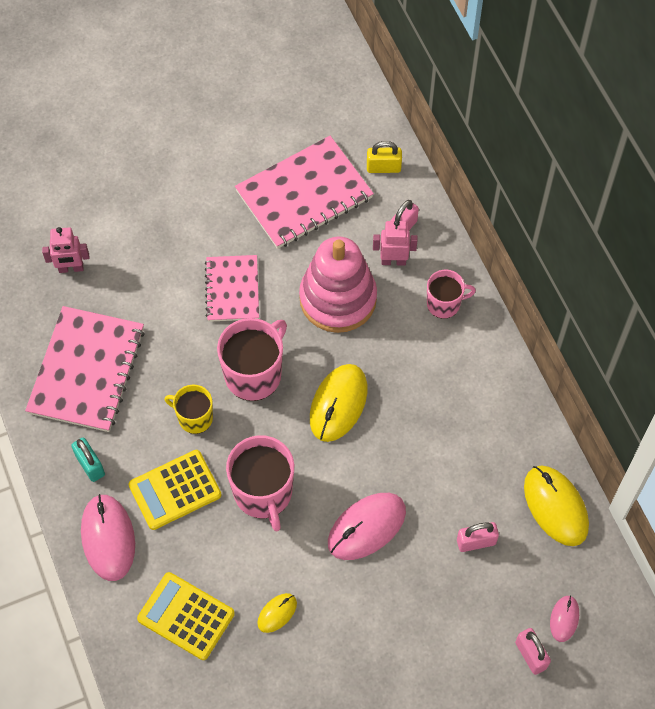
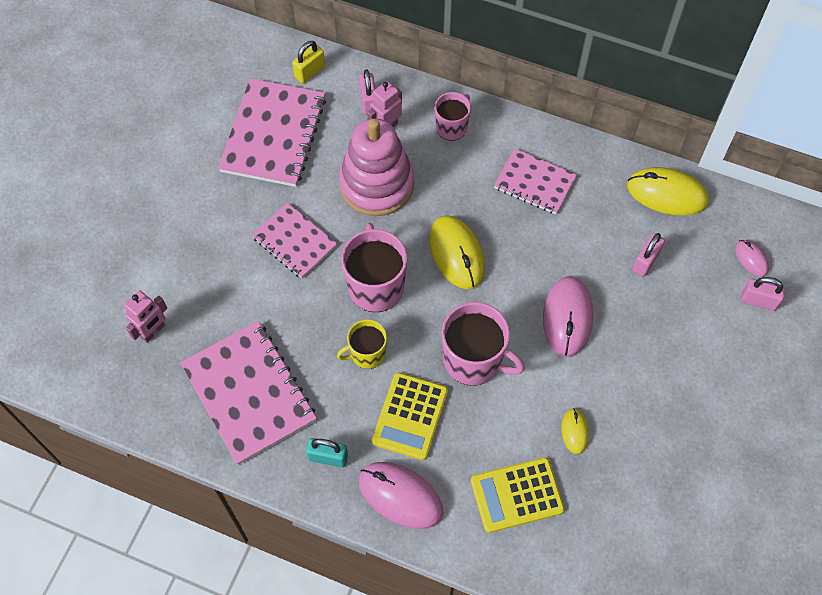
camera: 45 degrees left, 0 degrees up
none -> pink notebook [494,148,577,214]

